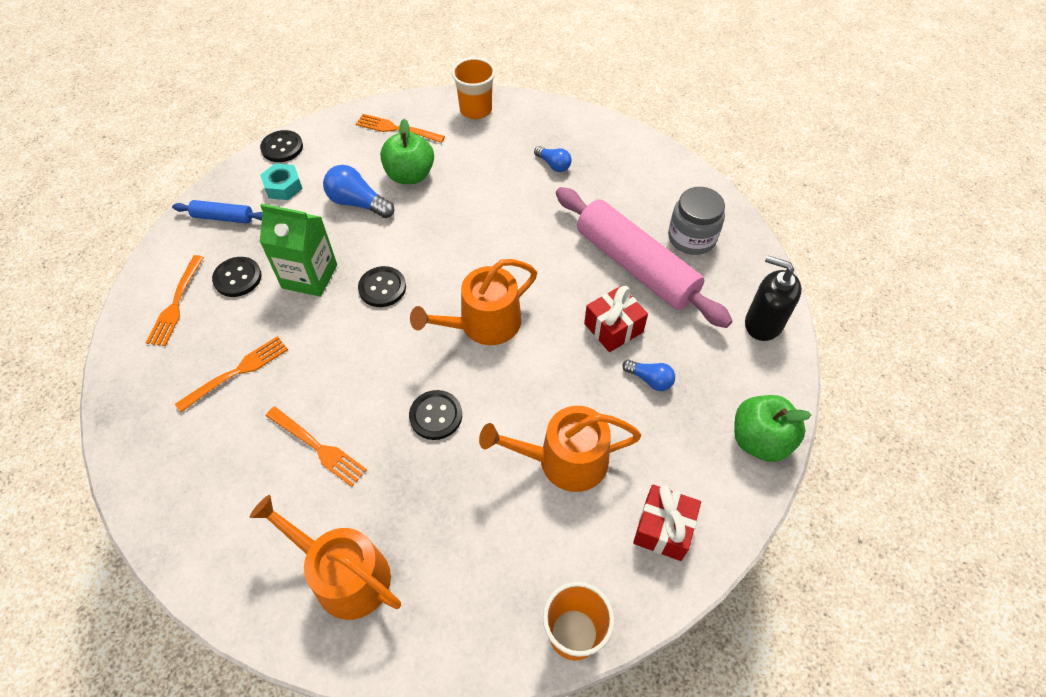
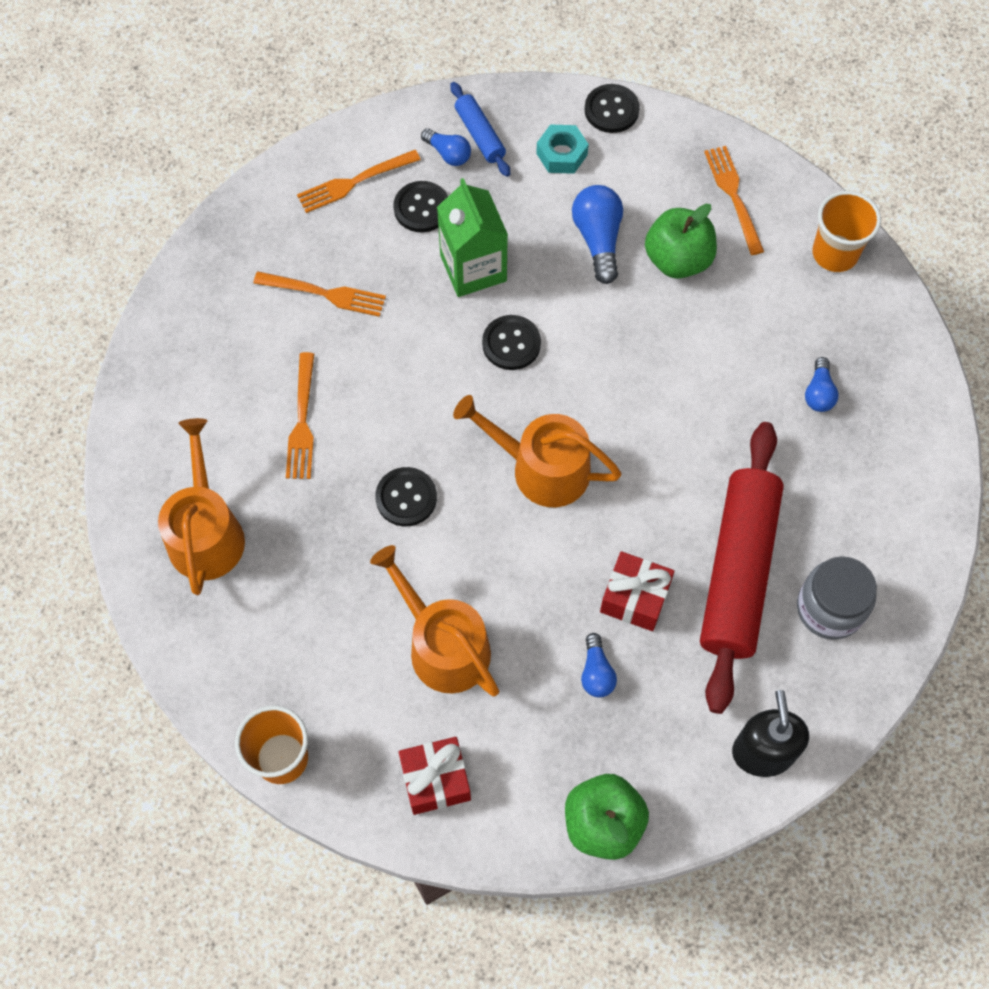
camera: 55 degrees right, 10 degrees up
pink rolling pin [556,187,733,328] -> red rolling pin [700,422,784,714]
none -> blue light bulb [421,128,471,166]

